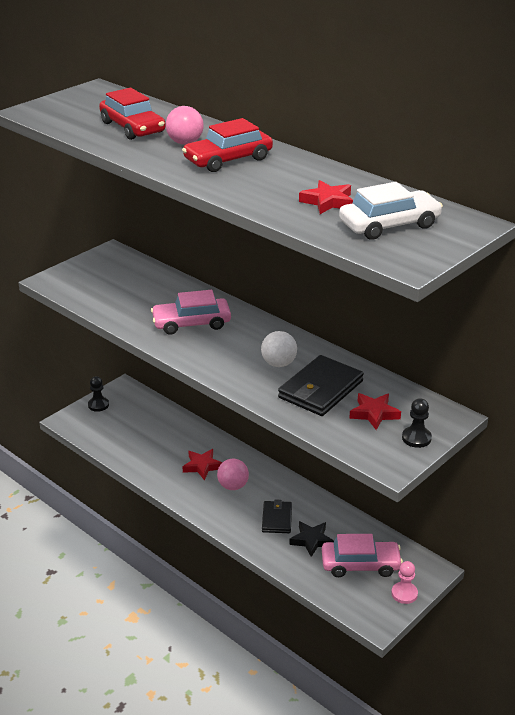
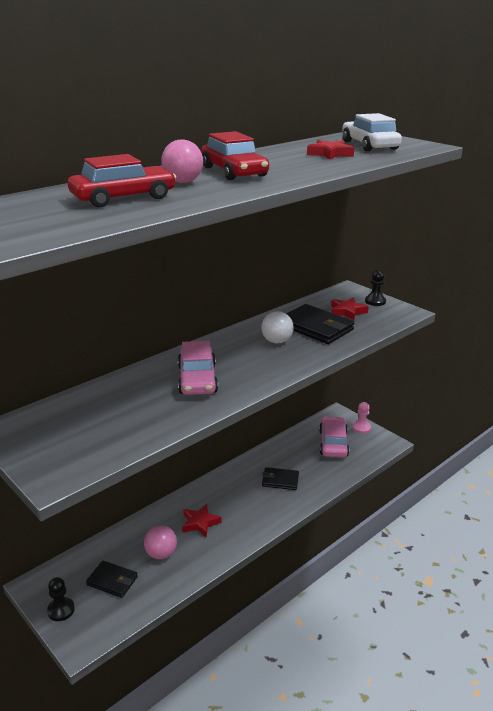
camera: 85 degrees left, 5 degrees down
pink ball [217,459,249,490] -> pink ball moved to [144,525,177,559]
black star [289,521,334,557] -> none
none -> black wallet [86,560,138,598]

